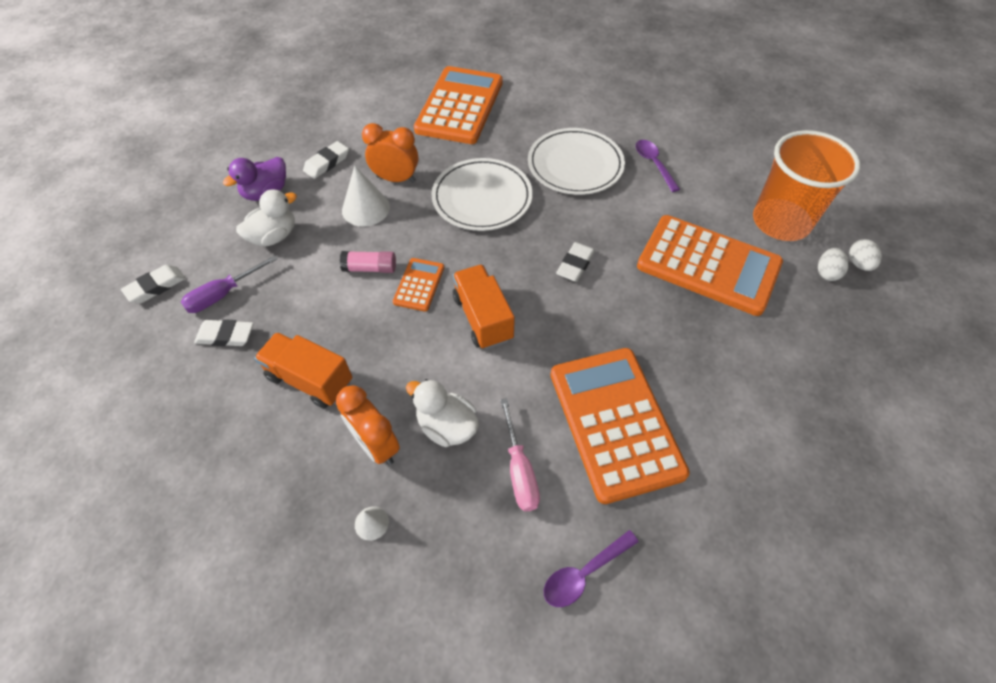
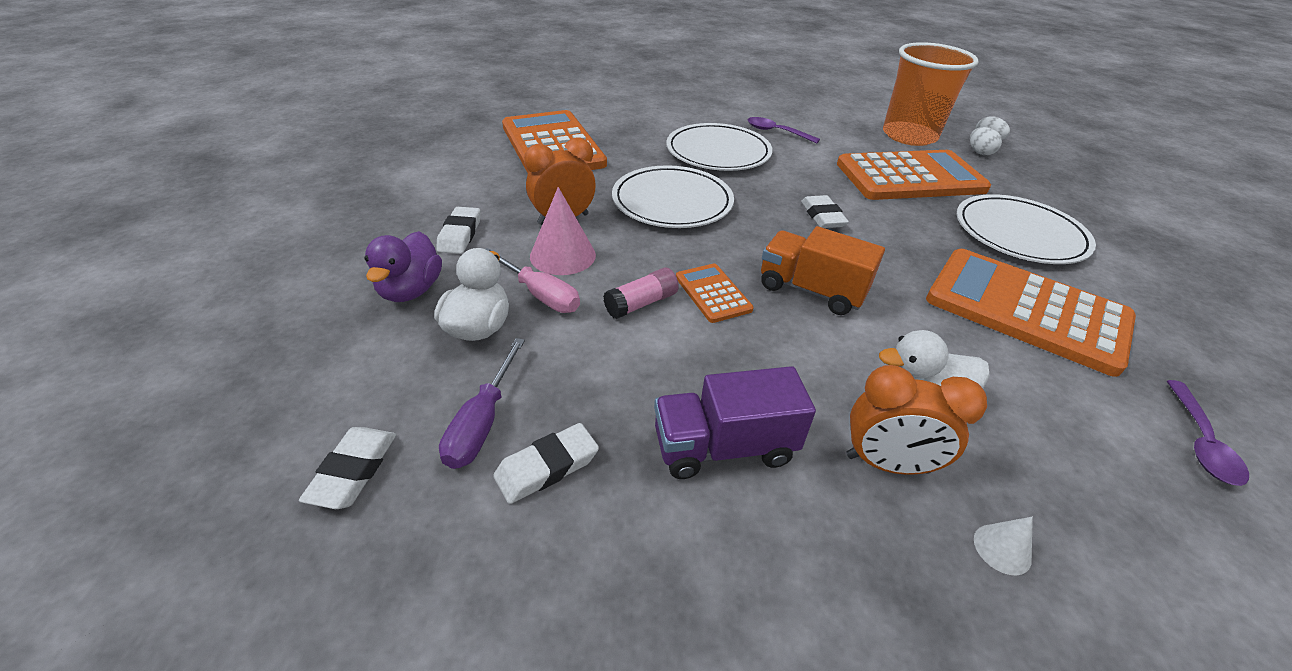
camera: 40 degrees left, 15 degrees down
orange truck [254,332,352,409] -> purple truck [654,366,816,479]
white cone [342,166,390,226] -> pink cone [530,187,596,275]
pink screwdriver [500,398,540,511] -> pink screwdriver moved to [486,248,580,313]
none -> white plate [957,194,1096,264]

